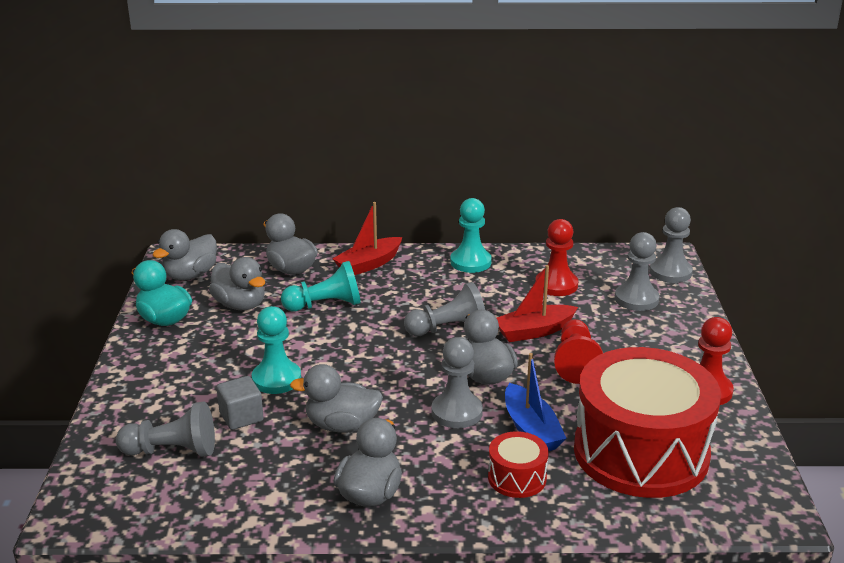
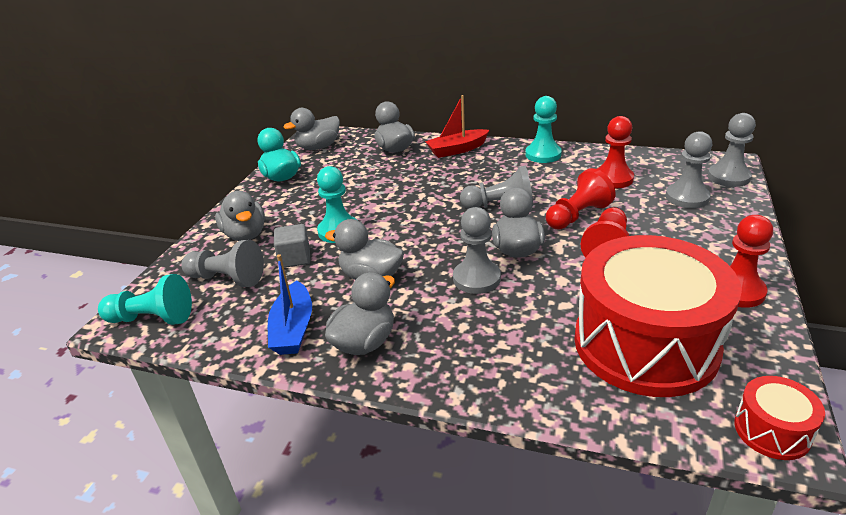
camera: 20 degrees right, 5 degrees up
grey duck [209,257,265,310] -> grey duck moved to [215,191,265,241]
turquoise pawn [281,261,361,311] -> turquoise pawn moved to [98,274,192,325]
red drum [488,431,549,498] -> red drum moved to [734,376,825,460]
red boat [497,265,578,342] -> red pawn [546,168,615,230]
blue boat [505,353,567,451] -> blue boat moved to [268,254,312,355]

